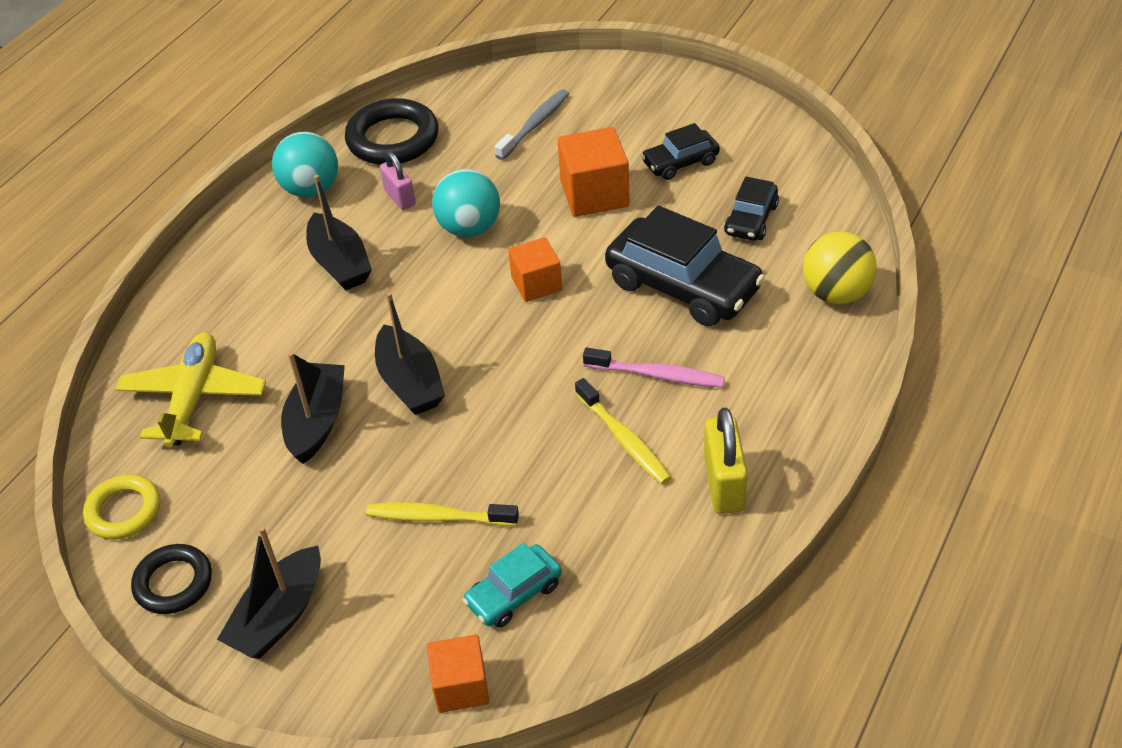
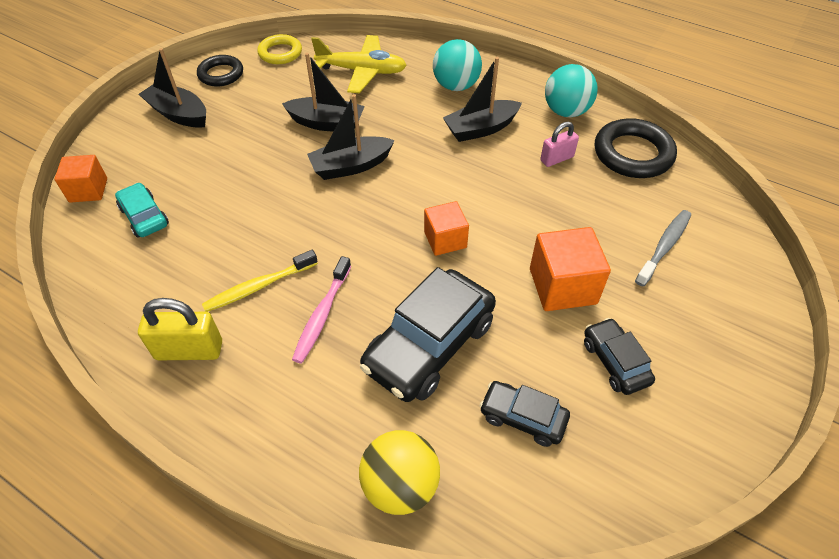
camera: 90 degrees right, 5 degrees up
yellow toothbrush [366,502,519,526] -> none
turquoise ball [432,169,500,237] -> turquoise ball moved to [433,39,482,91]
grey toothbrush [494,89,569,160] -> grey toothbrush turned 90 degrees counterclockwise [635,210,691,286]

